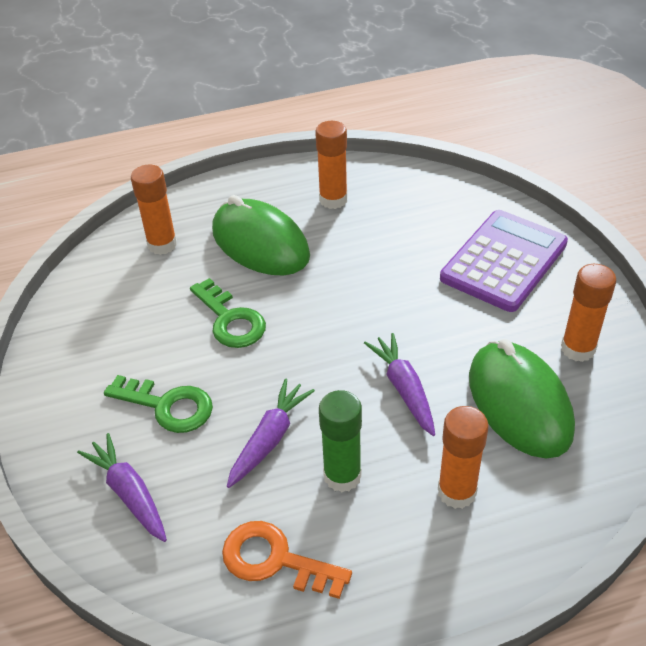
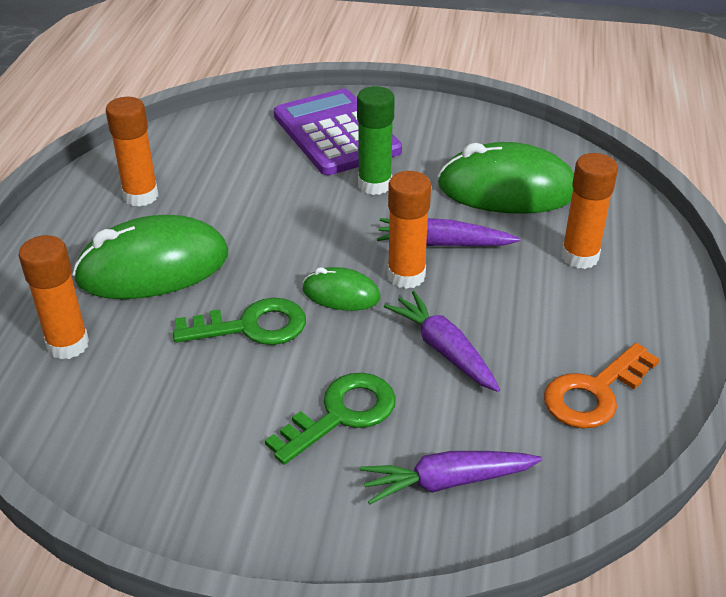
camera: 65 degrees left, 5 degrees down
green glue stick [319,390,362,492] -> green glue stick moved to [357,86,395,195]
orange glue stick [561,264,616,362] -> orange glue stick moved to [387,171,431,289]
none -> green mouse [303,267,381,311]

